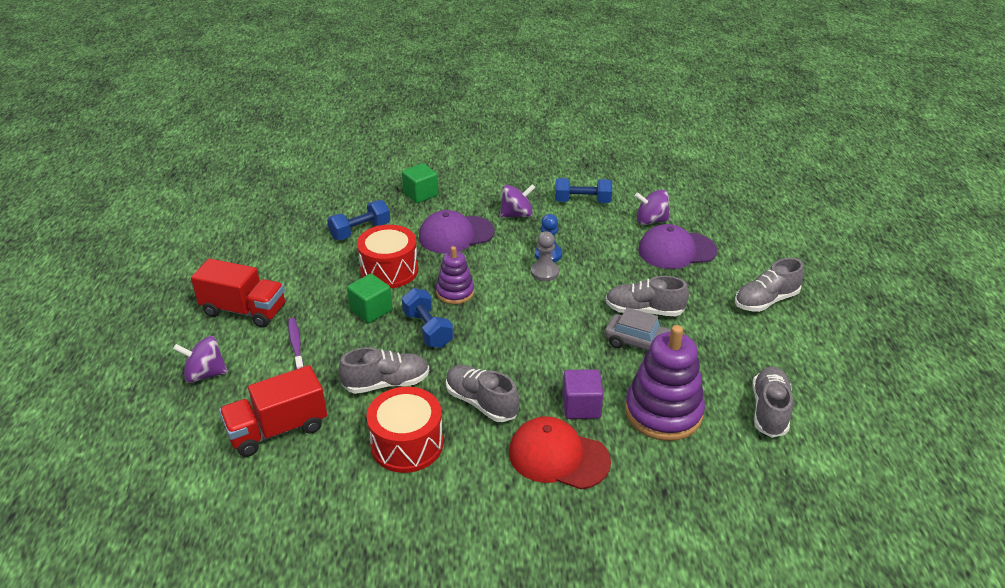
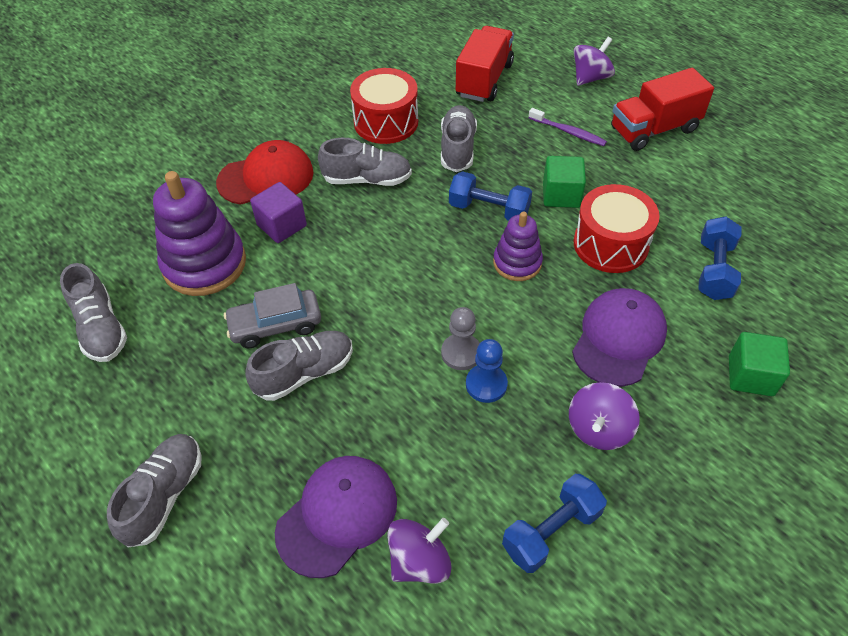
camera: 140 degrees right, 15 degrees up
grey shoe [338,347,429,394] -> grey shoe turned 150 degrees clockwise [441,105,477,172]

